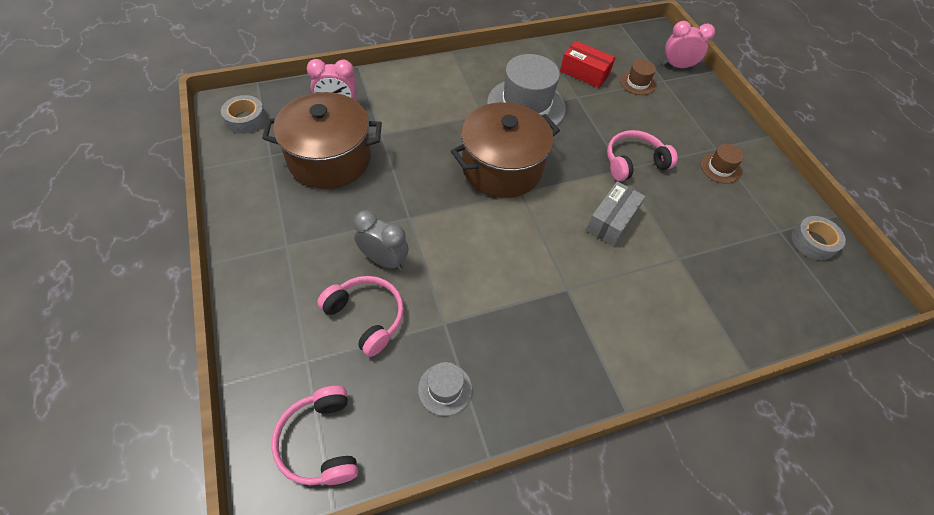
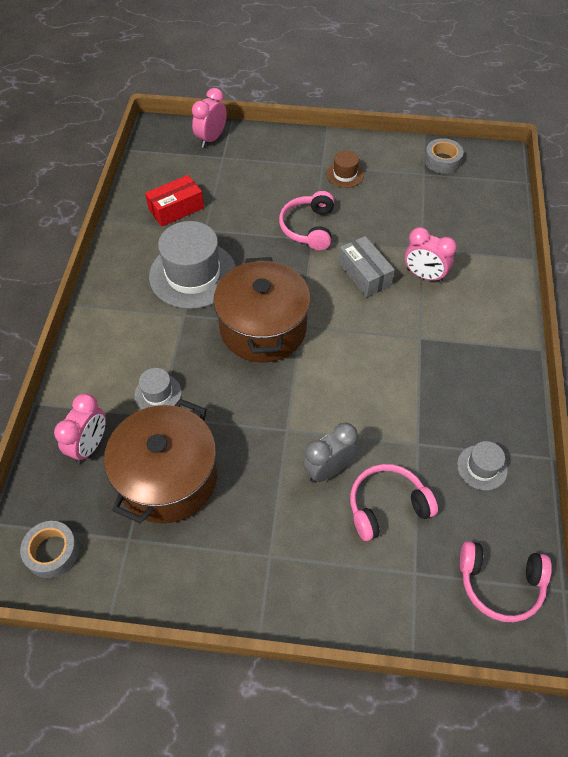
camera: 60 degrees left, 0 degrees up
brown hat [620,60,656,95] -> none
none -> grey hat [134,368,182,410]
none -> pink clock [405,227,457,283]

